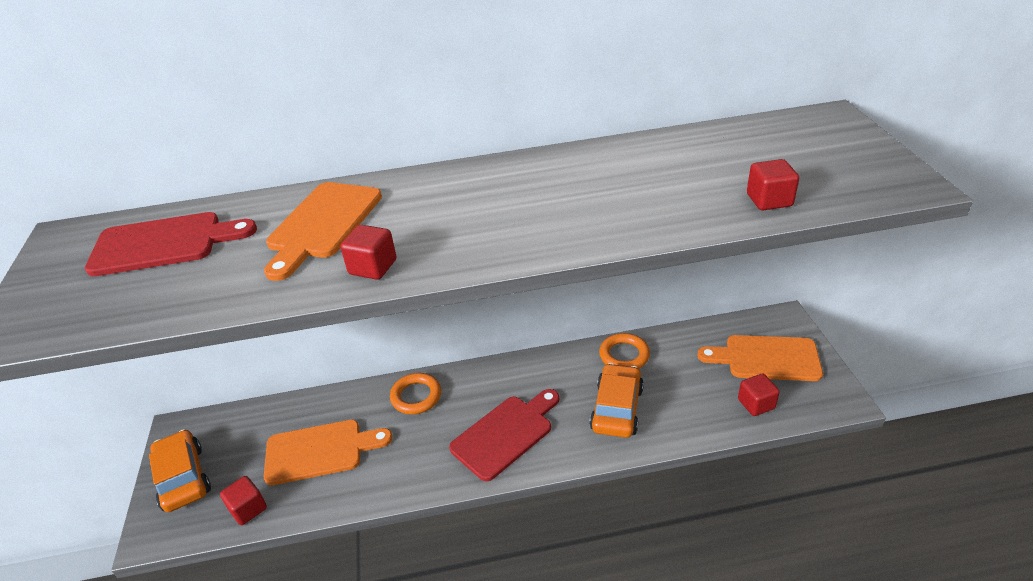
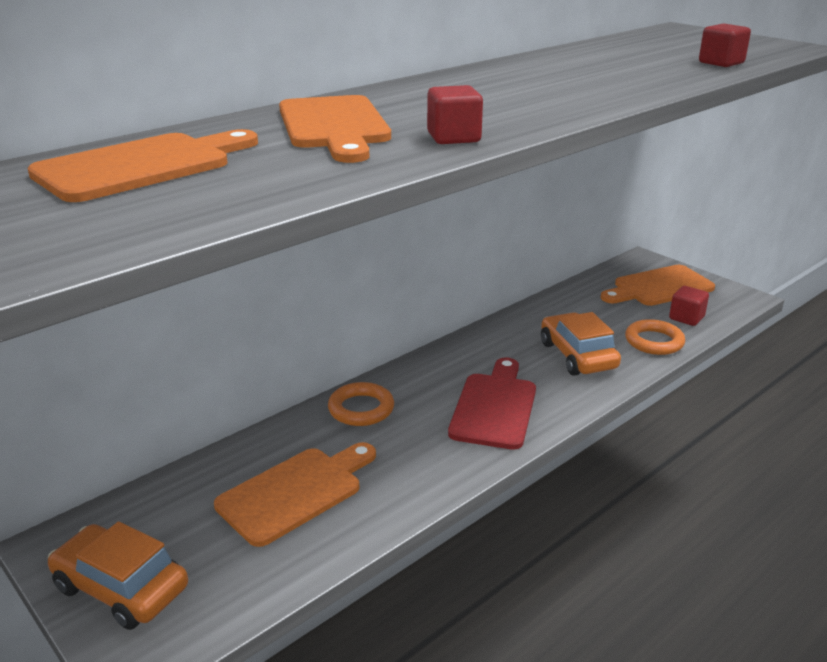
camera: 35 degrees left, 10 degrees down
red cutting board [85,212,257,276] -> orange cutting board [27,129,258,202]
red cube [220,476,267,525] -> none
orange ring [599,333,650,368] -> orange ring moved to [625,319,685,355]

